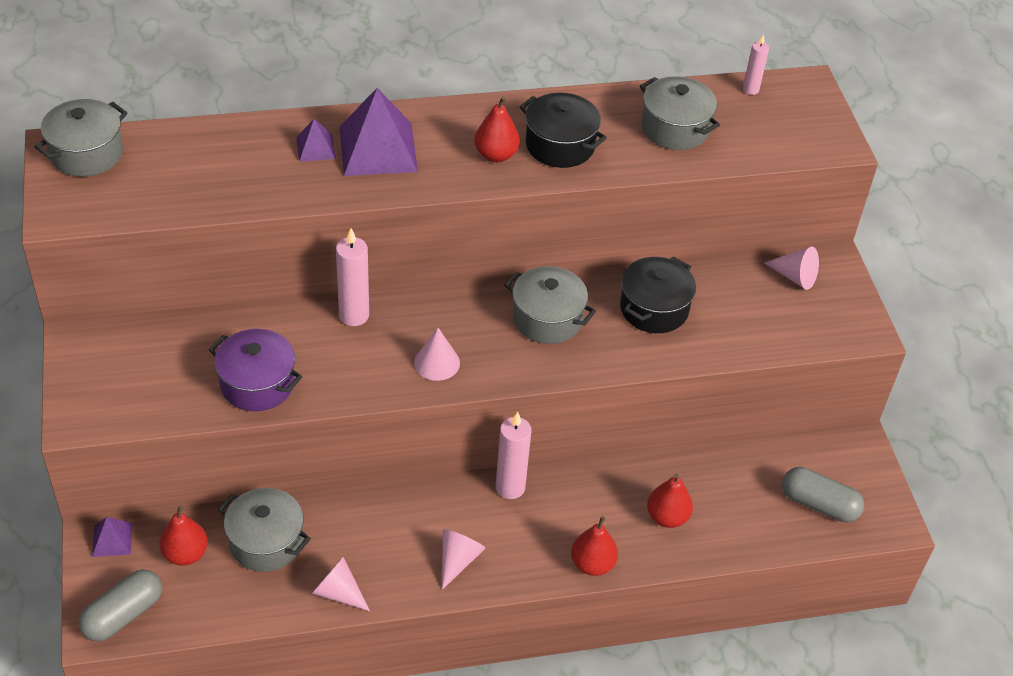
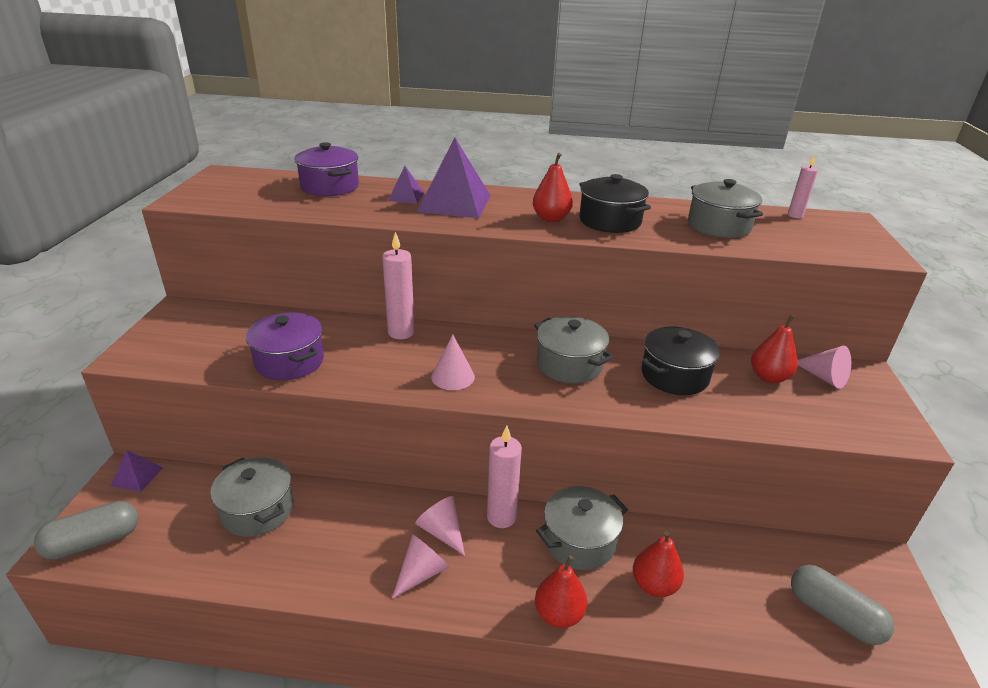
camera: 20 degrees right, 15 degrees down
grey pot [35,99,127,177] -> grey pot moved to [536,486,628,570]
red pear [159,505,208,565] -> red pear moved to [751,315,798,383]
pink cone [312,557,370,611] -> pink cone moved to [415,496,465,556]
none -> purple pot [294,142,359,196]

